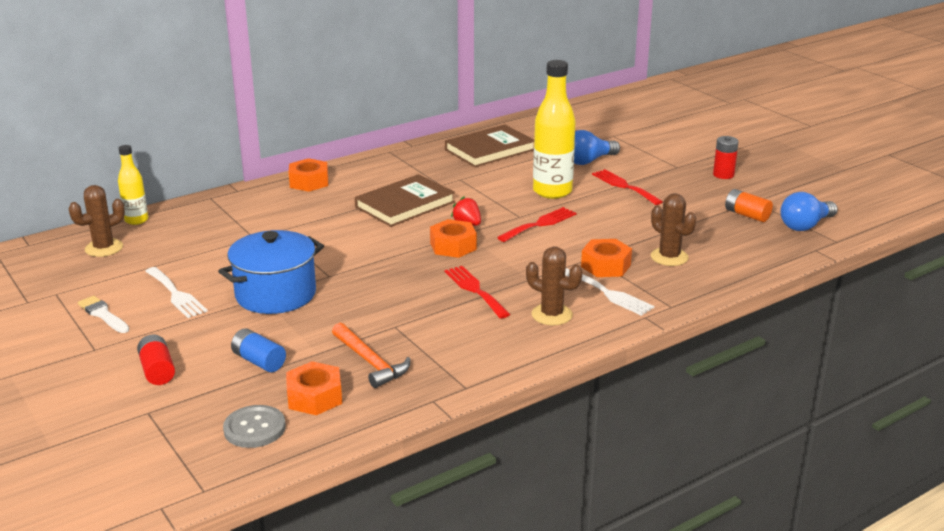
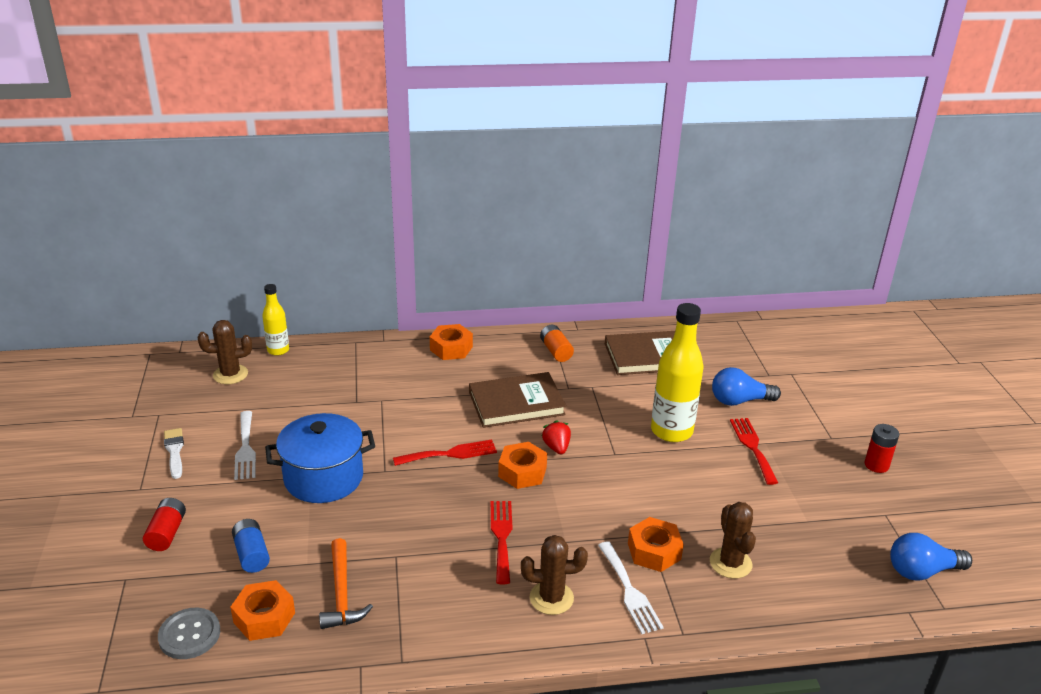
camera: 25 degrees right, 5 degrees up
red fork [497,207,576,242] -> red fork moved to [393,440,497,466]
brown cactus [526,247,582,325] -> brown cactus turned 60 degrees counterclockwise [521,535,588,615]
orange battery [725,189,773,222] -> orange battery moved to [540,325,574,362]

